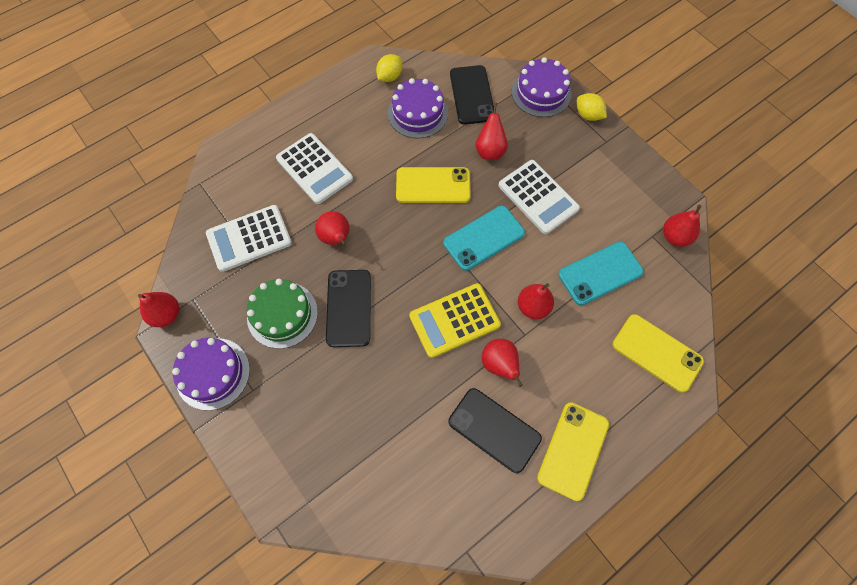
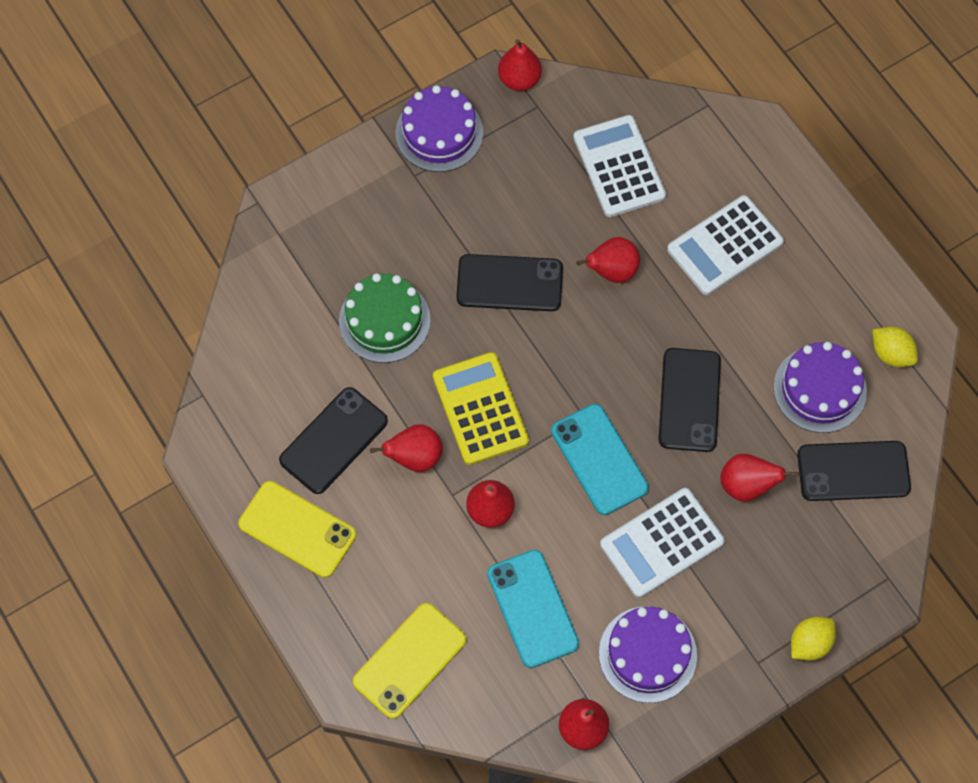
camera: 95 degrees right, 0 degrees up
green cake [247,279,318,349] -> green cake moved to [339,273,431,363]
yellow phone [396,167,471,203] -> black phone [659,348,721,452]
purple cake [512,57,571,117] -> purple cake moved to [599,606,697,703]

